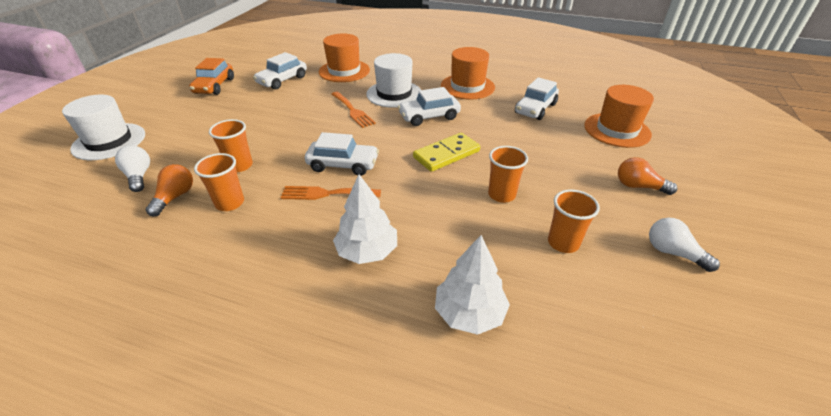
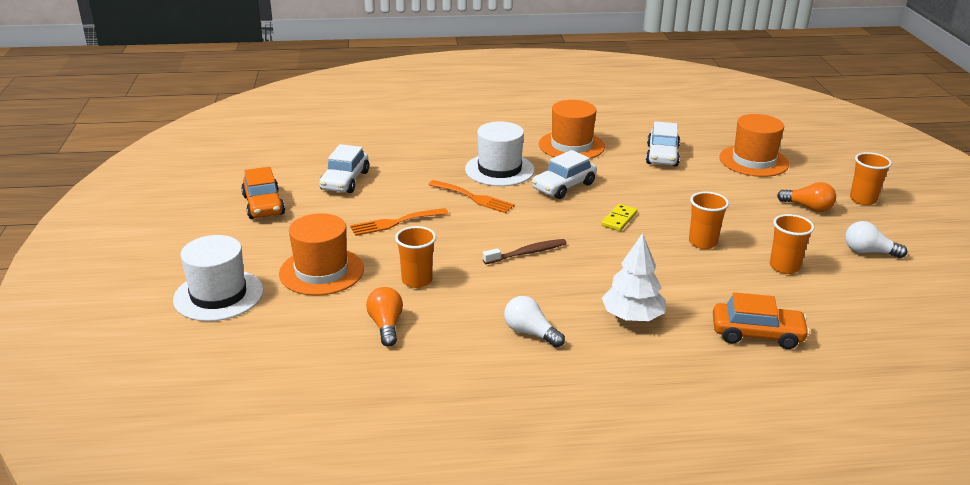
camera: 25 degrees left, 10 degrees down
white light bulb [115,145,150,192] -> white light bulb moved to [504,296,565,347]
orange cup [194,153,244,211] -> orange cup moved to [850,152,892,205]
orange fork [280,186,381,200] -> orange fork moved to [350,208,449,236]
white car [305,132,379,176] -> brown toothbrush [483,239,567,264]
orange hat [319,33,370,82] -> orange hat moved to [279,213,364,295]
yellow domino [413,133,480,172] -> yellow domino [601,204,637,231], size x0.62
white tree [435,235,510,335] -> orange car [713,292,810,349]
orange light bulb [618,157,678,195] -> orange light bulb turned 150 degrees counterclockwise [777,182,836,212]

